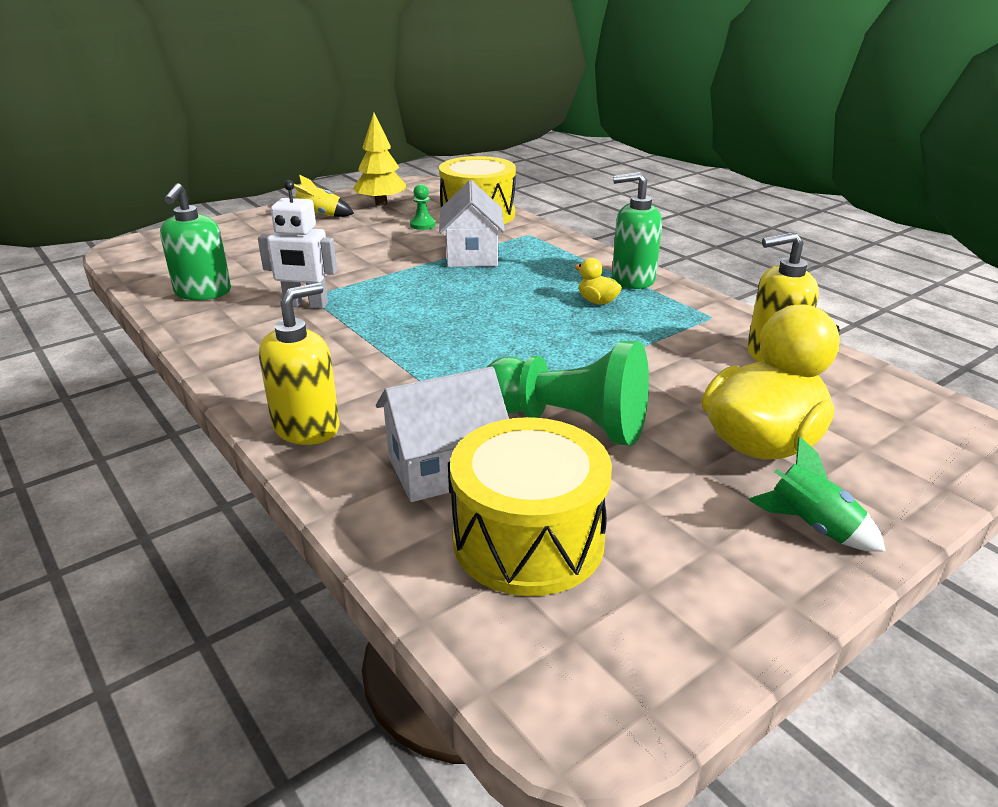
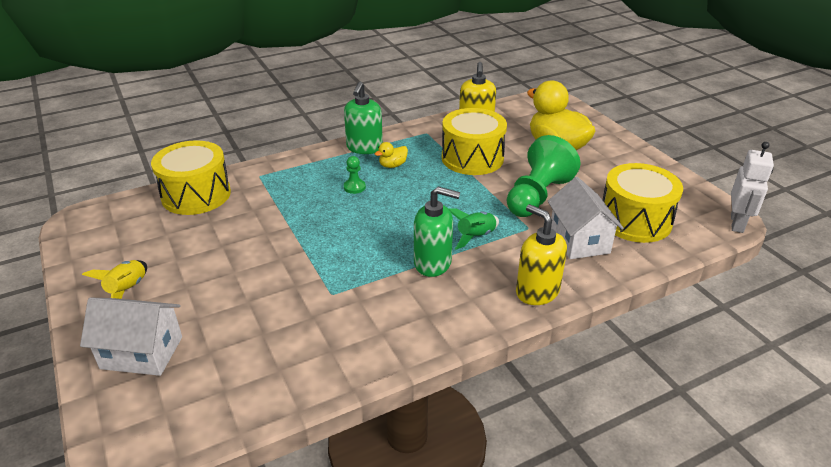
camera: 80 degrees left, 5 degrees up
green soap dispenser [160,183,231,300] -> green soap dispenser moved to [414,187,460,277]
white robot [258,180,337,309] -> white robot moved to [731,142,774,233]
yellow tree [353,113,406,205] -> none
green pawn [410,184,436,230] -> green pawn moved to [344,156,366,194]
white house [439,180,505,267] -> white house moved to [80,298,182,376]
green rocket [748,436,886,552] -> green rocket moved to [448,208,499,250]
none -> yellow drum [442,108,507,175]

